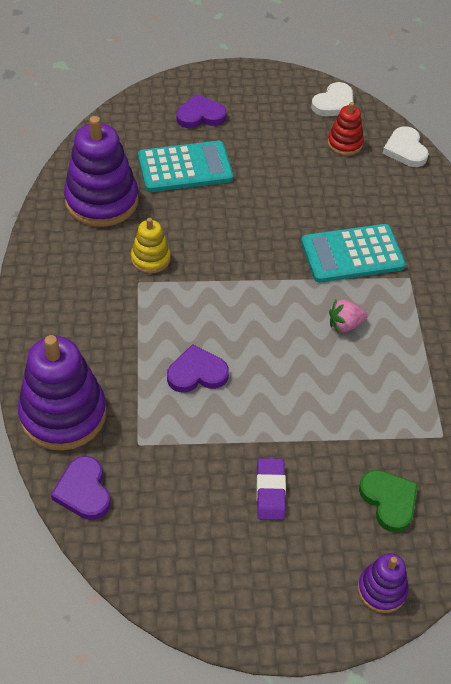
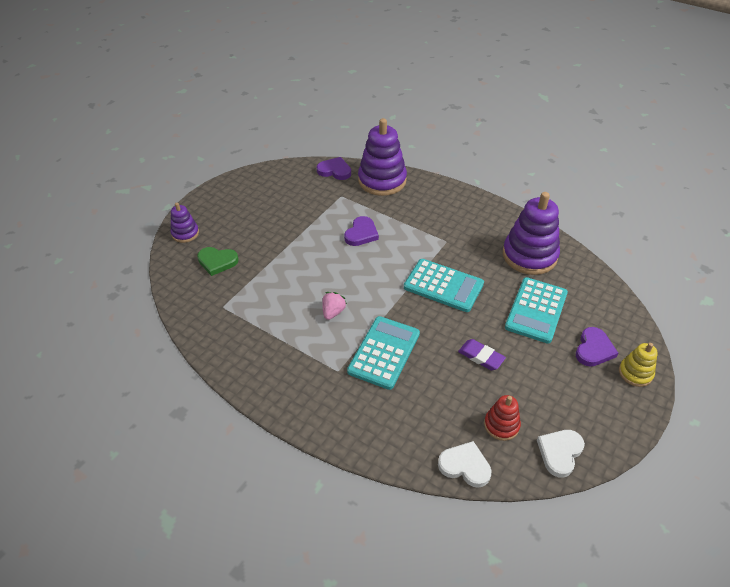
camera: 130 degrees right, 5 degrees down
yellow stacking toy [131,218,171,274] -> yellow stacking toy moved to [619,343,658,387]
purple eraser [256,458,286,520] -> purple eraser moved to [458,339,506,370]
white heart [311,82,354,116] -> white heart turned 45 degrees clockwise [537,430,585,478]
none -> turquoise calculator [404,259,484,312]

